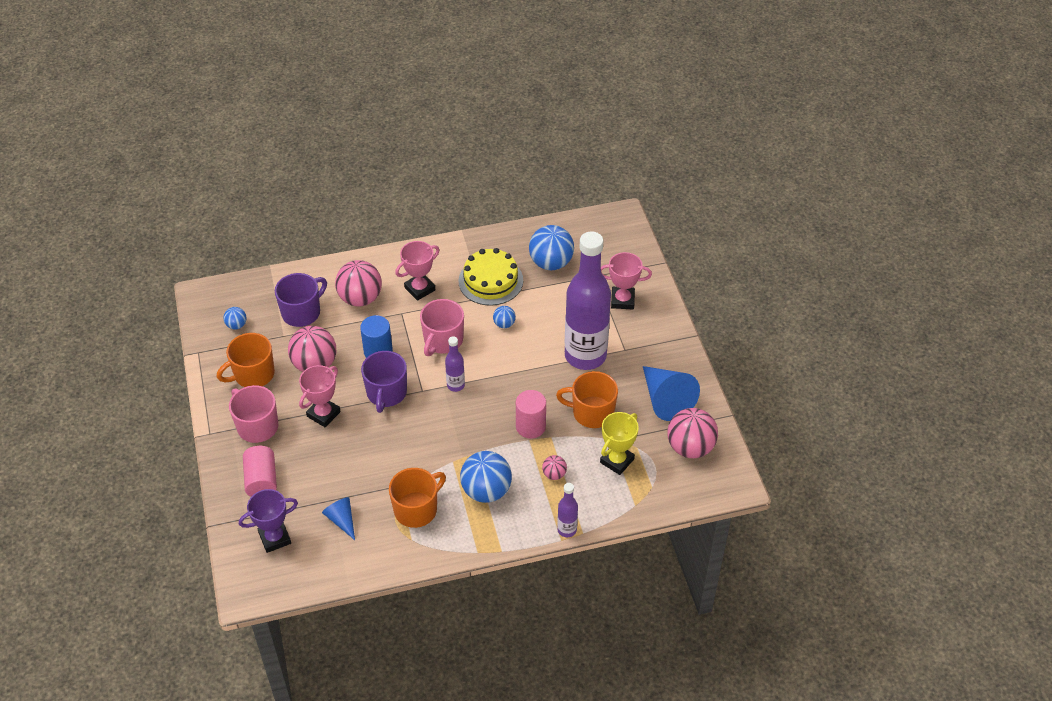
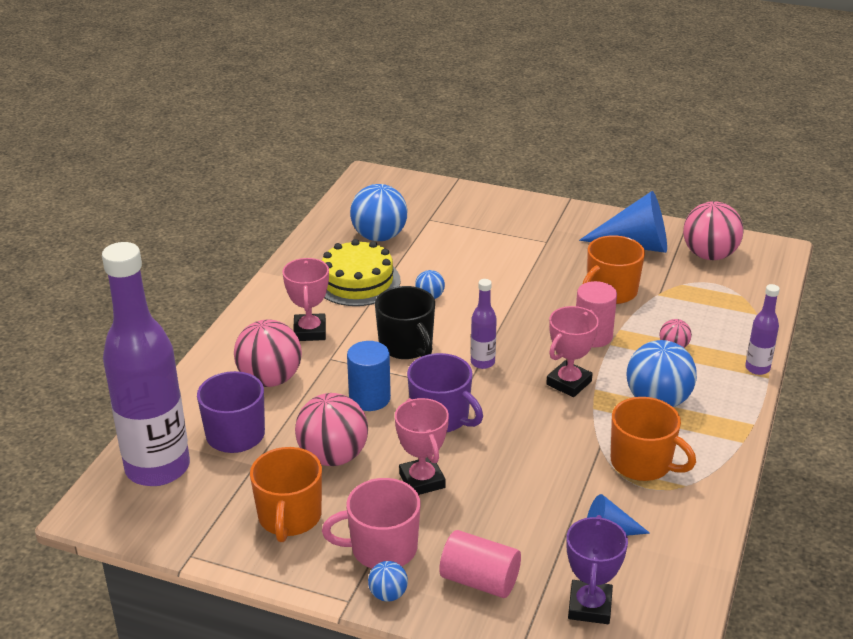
camera: 55 degrees left, 15 degrees down
blue ball [223,307,247,329] -> blue ball moved to [368,561,408,602]
orange mug [389,468,446,528] -> orange mug turned 135 degrees clockwise [611,397,696,481]
pink mug [420,299,464,356] -> black mug [375,286,435,359]
purple bottle [565,231,611,370] -> purple bottle moved to [102,242,190,486]
yellow trophy [600,412,639,475] -> none
pink trophy [601,252,652,309] -> pink trophy moved to [546,306,599,397]

